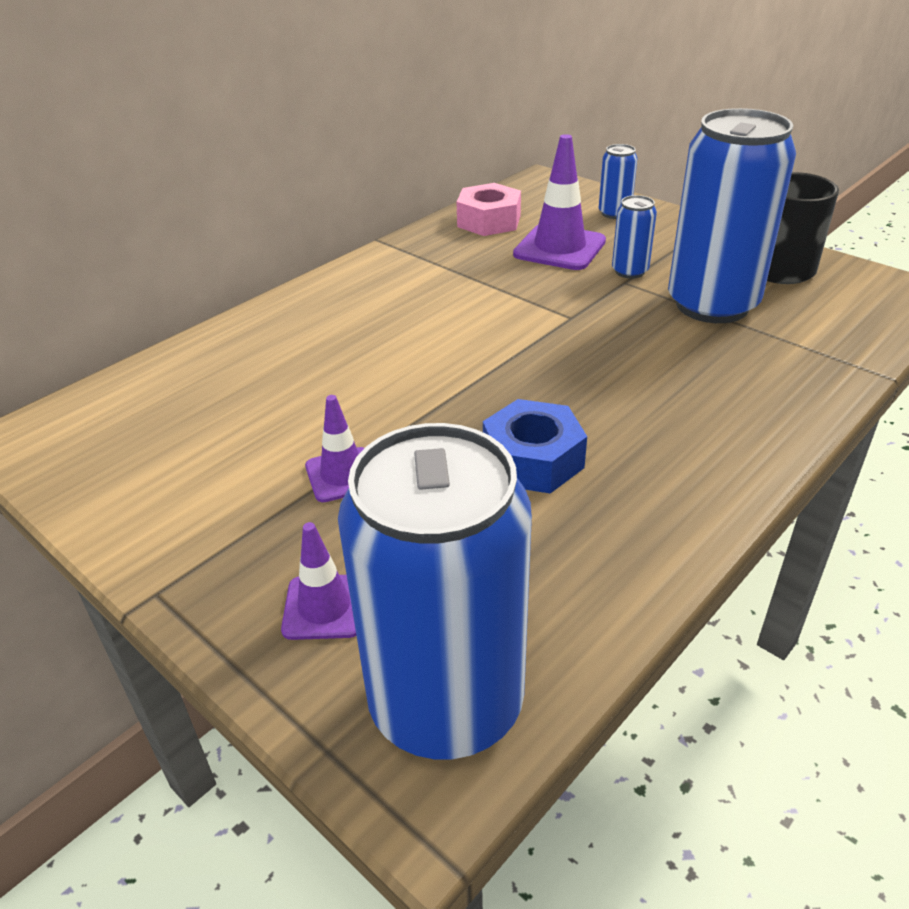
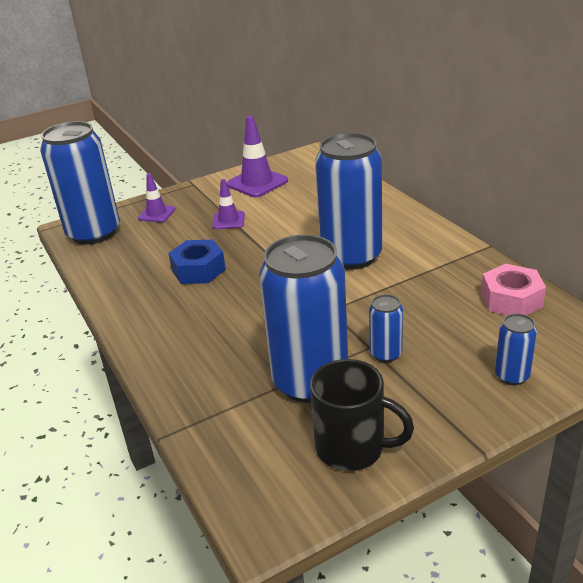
camera: 110 degrees right, 5 degrees down
purple traffic cone [513,134,606,270] -> purple traffic cone moved to [226,115,288,197]
none -> blue can [315,133,382,270]

